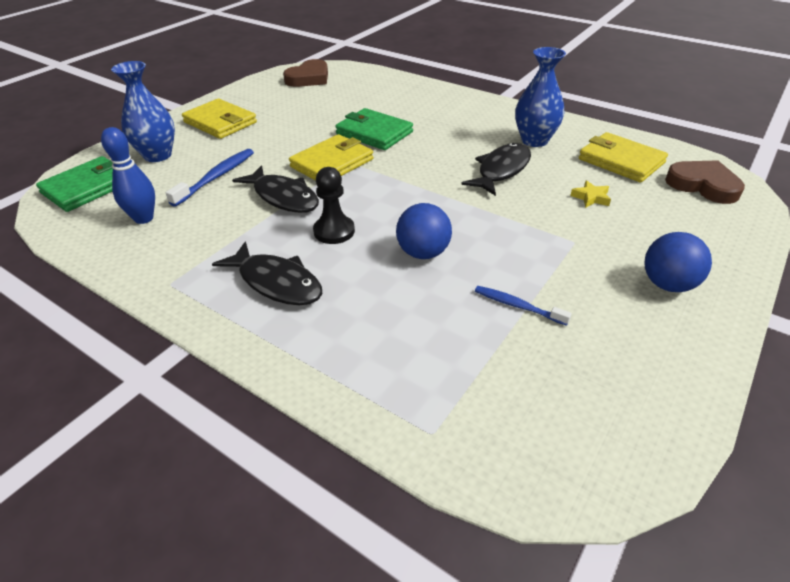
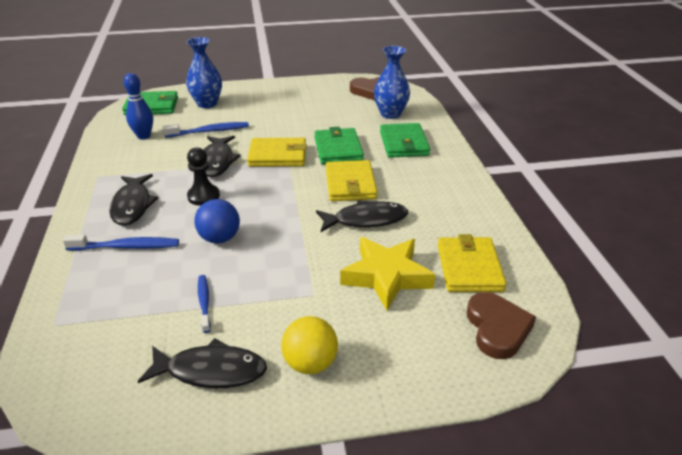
camera: 45 degrees right, 5 degrees down
yellow wallet [182,99,257,139] -> yellow wallet moved to [326,160,377,201]
blue vase [515,47,566,147] -> blue vase moved to [374,46,410,119]
yellow star [570,180,611,208] -> yellow star [340,237,435,311], size x2.42
blue ball [644,232,712,292] -> yellow ball [281,316,338,374]
none -> blue toothbrush [63,234,179,251]
none -> black fish [138,338,267,388]
none -> green wallet [380,123,430,158]

